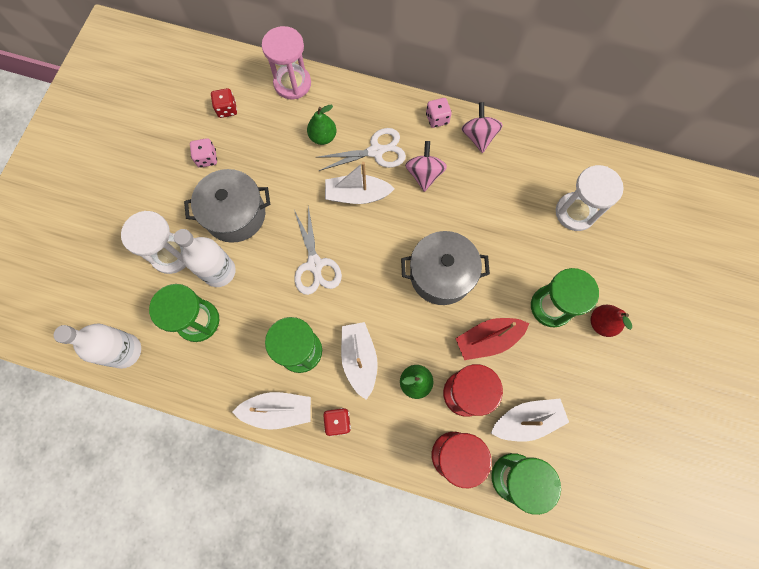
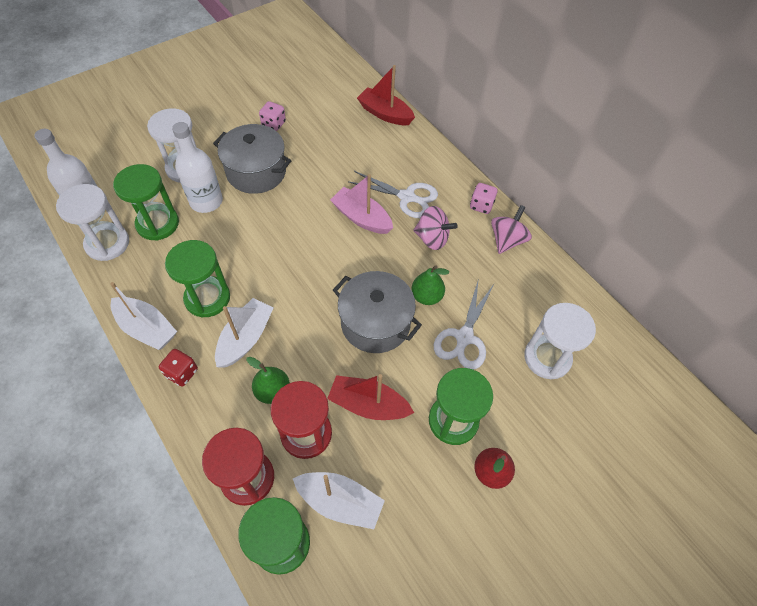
camera: 35 degrees right, 15 degrees down
red dice [211,88,237,118] -> none
pink hourglass [262,26,311,99] -> red boat [357,65,415,125]
white scissors [294,206,342,295] -> white scissors moved to [434,278,494,370]
green pear [307,105,336,145] -> green pear moved to [411,265,449,305]
white boat [325,162,395,204] -> pink boat [330,174,393,234]
pink spinning top [405,141,447,192] -> pink spinning top turned 75 degrees clockwise [413,206,458,250]
none -> white hourglass [56,184,129,261]

